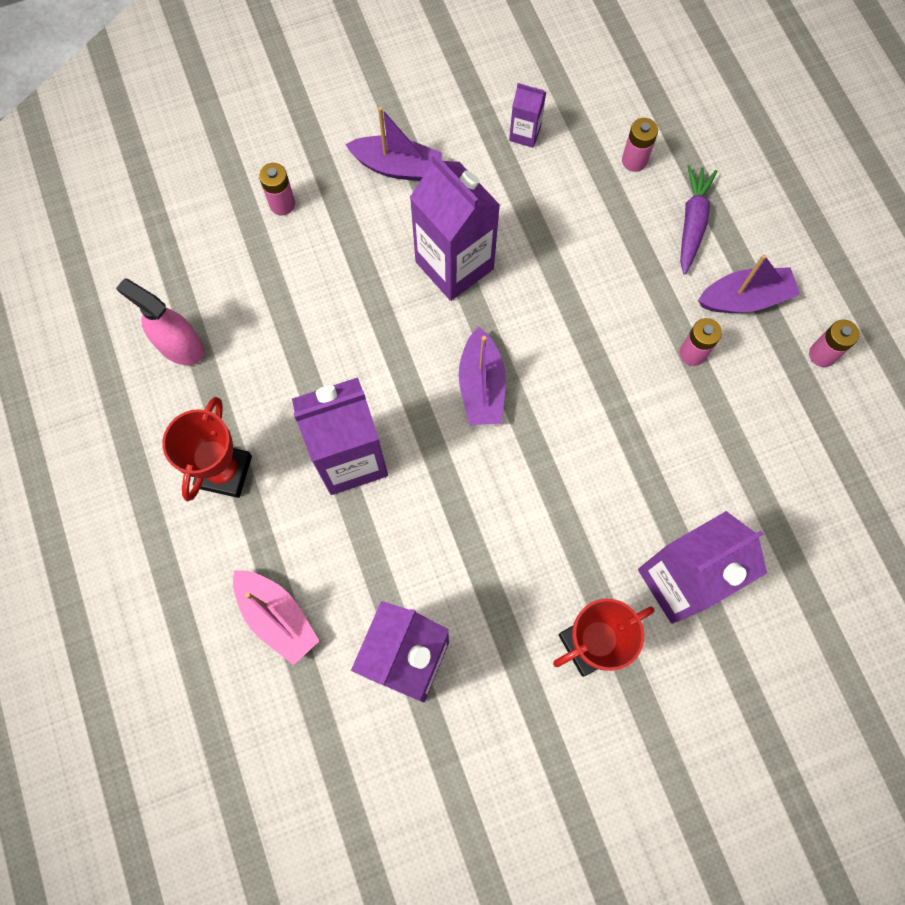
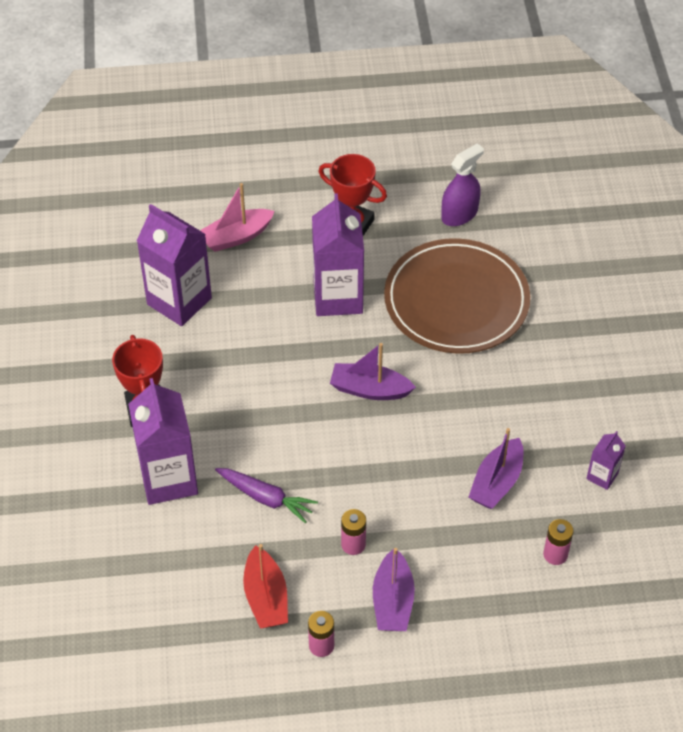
camera: 105 degrees right, 20 degrees down
pink spray bottle [116,279,204,365] -> purple spray bottle [441,143,484,226]
pink battery [259,163,295,215] -> none
purple boat [345,107,442,181] -> purple boat moved to [469,428,524,509]
purple carton [410,153,500,301] -> none
purple carrot [680,165,717,275] -> purple carrot moved to [215,468,318,523]
none -> red boat [243,544,288,629]
none -> brown plate [384,238,530,354]

